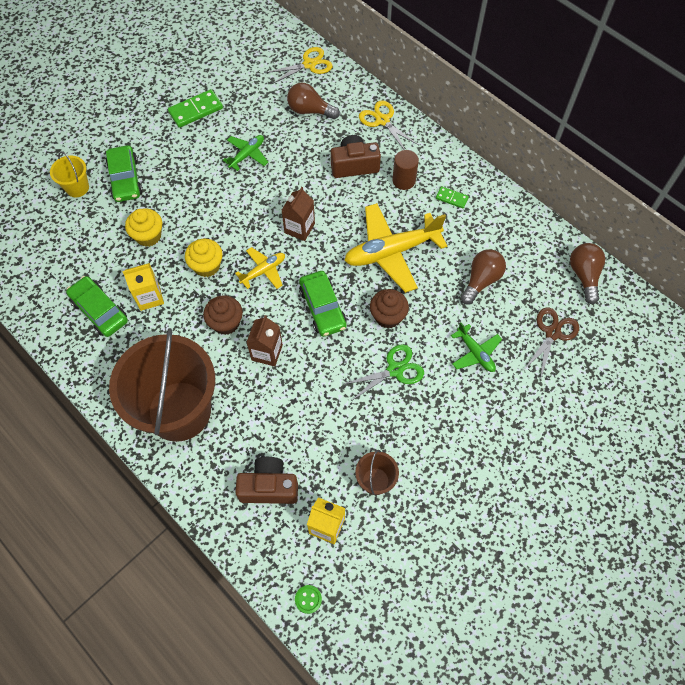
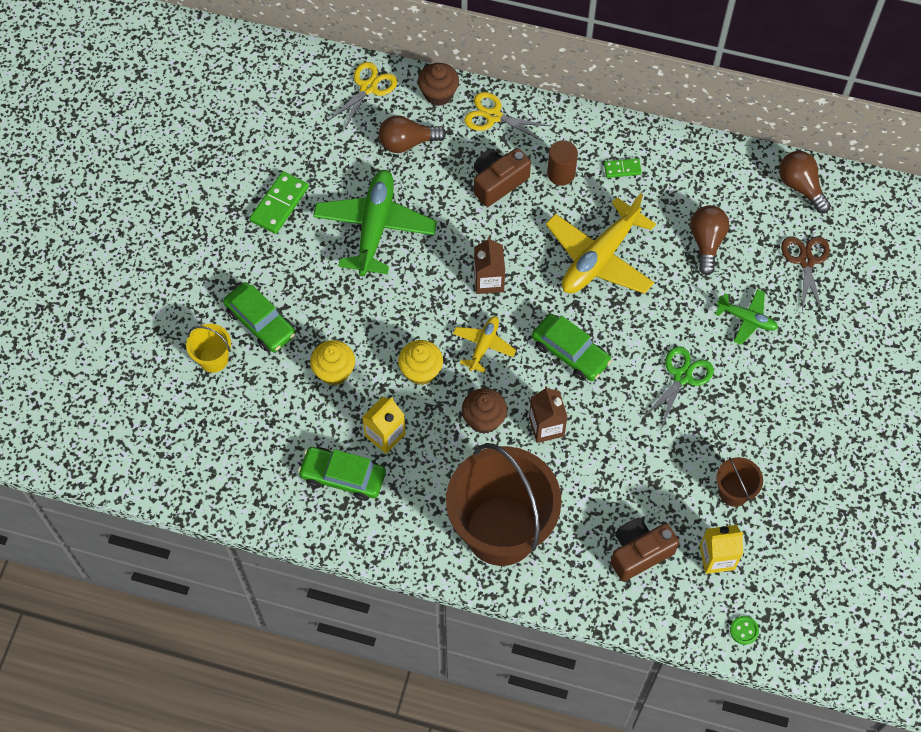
camera: 30 degrees left, 0 degrees up
green plane [223,135,268,171] -> green plane [313,170,437,276], size x1.94
brown cupcake [370,289,409,328] -> brown cupcake moved to [418,63,459,106]

